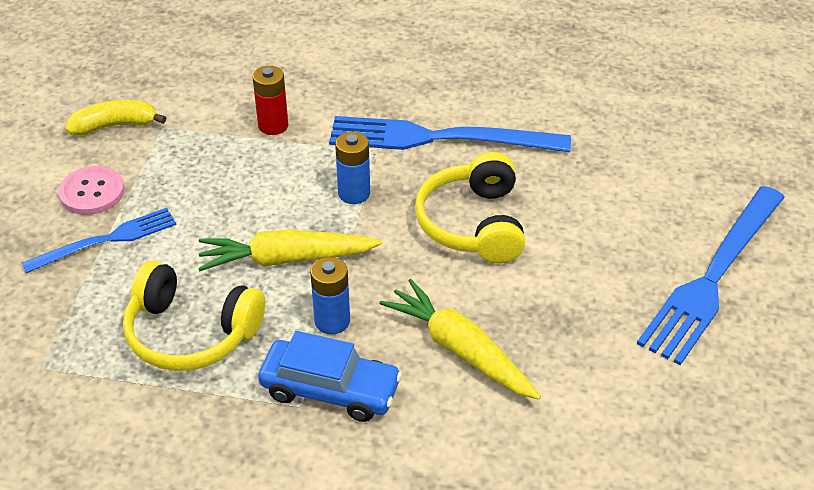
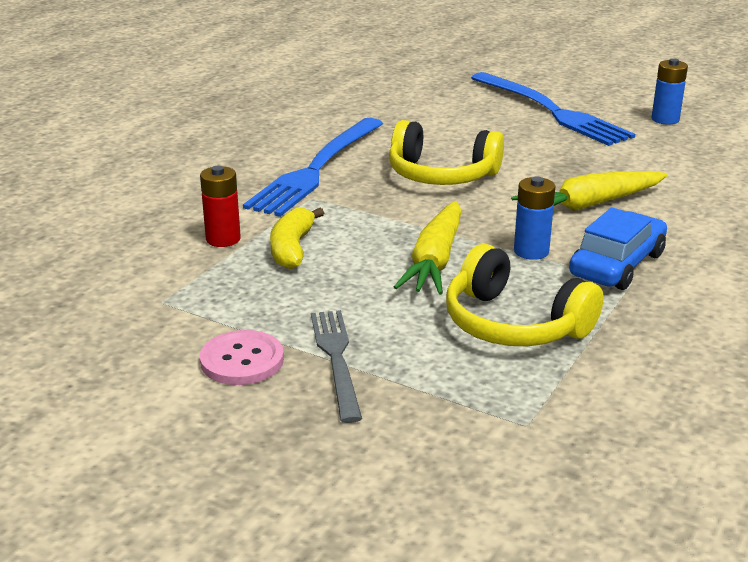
camera: 70 degrees left, 15 degrees down
blue fork [22,208,177,273] -> grey fork [311,310,362,423]
yellow banana [65,100,166,136] -> yellow banana moved to [270,207,324,269]
yellow headphones [123,261,265,371] -> yellow headphones turned 90 degrees clockwise [446,244,604,346]
blue battery [335,132,370,204] -> blue battery moved to [652,58,688,125]

